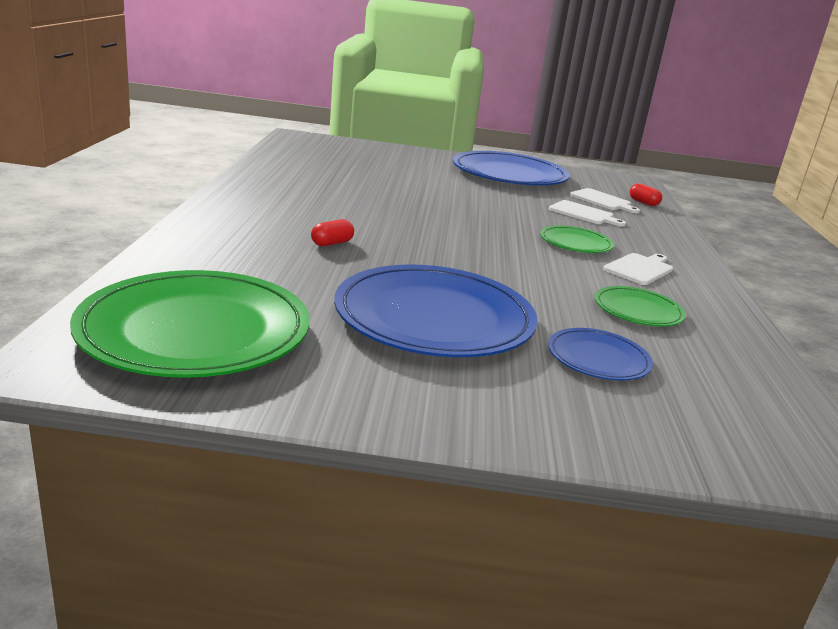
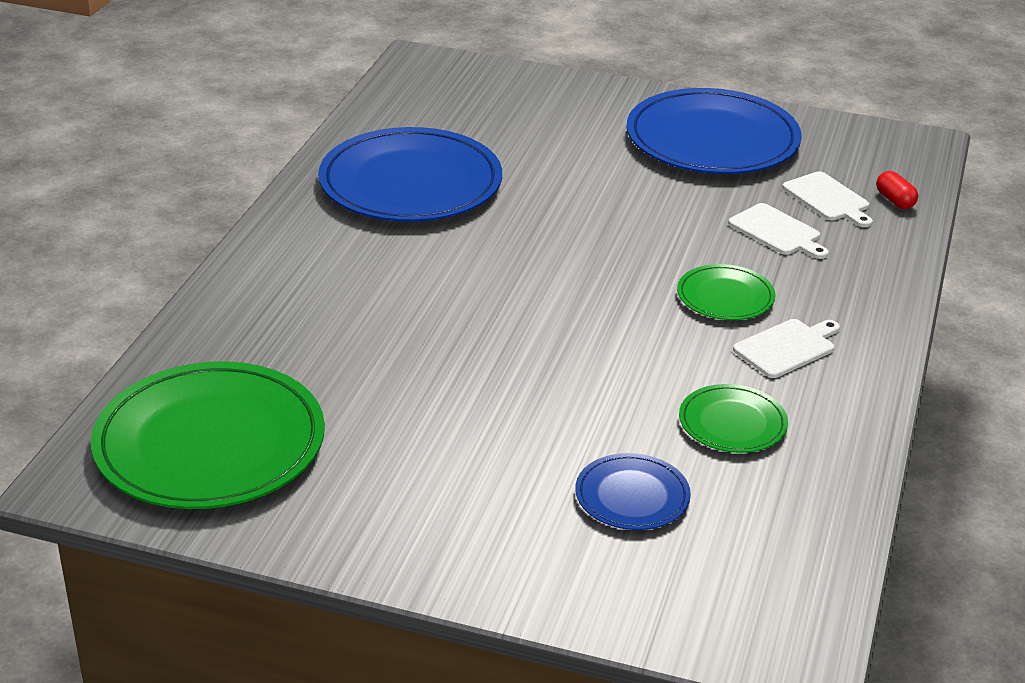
camera: 15 degrees right, 10 degrees up
red capsule [311,219,354,246] -> none
blue plate [334,265,538,357] -> blue plate moved to [318,127,502,222]

